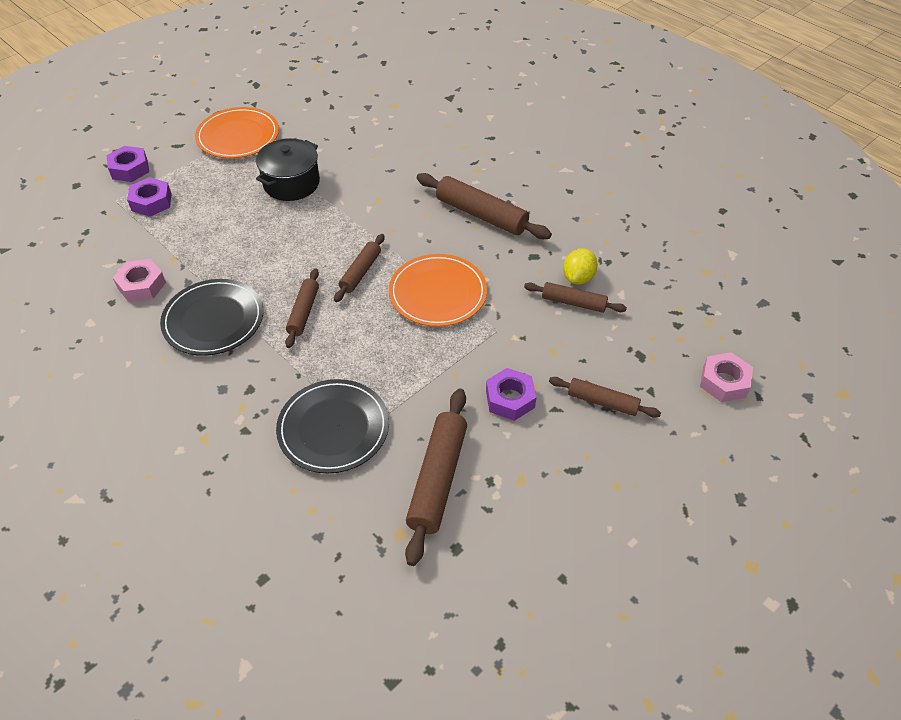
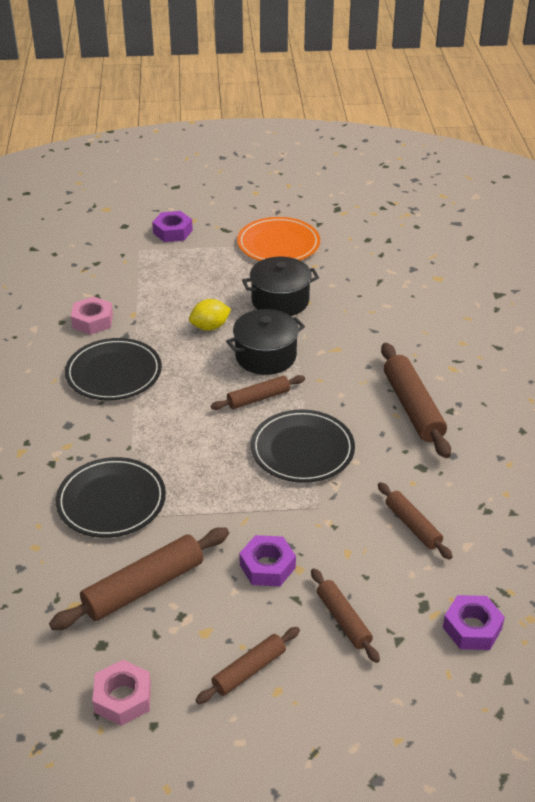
camera: 40 degrees right, 10 degrees down
purple nut [127,177,172,217] -> purple nut moved to [443,595,505,650]
brown rolling pin [285,268,319,348] -> brown rolling pin moved to [196,627,300,704]
orange plate [389,254,487,327] -> black plate [251,410,355,483]
yellow lemon [563,248,598,284] -> yellow lemon moved to [189,299,231,331]
pink nut [700,352,753,402] -> pink nut moved to [92,660,151,726]
none -> black pot [226,309,305,375]

